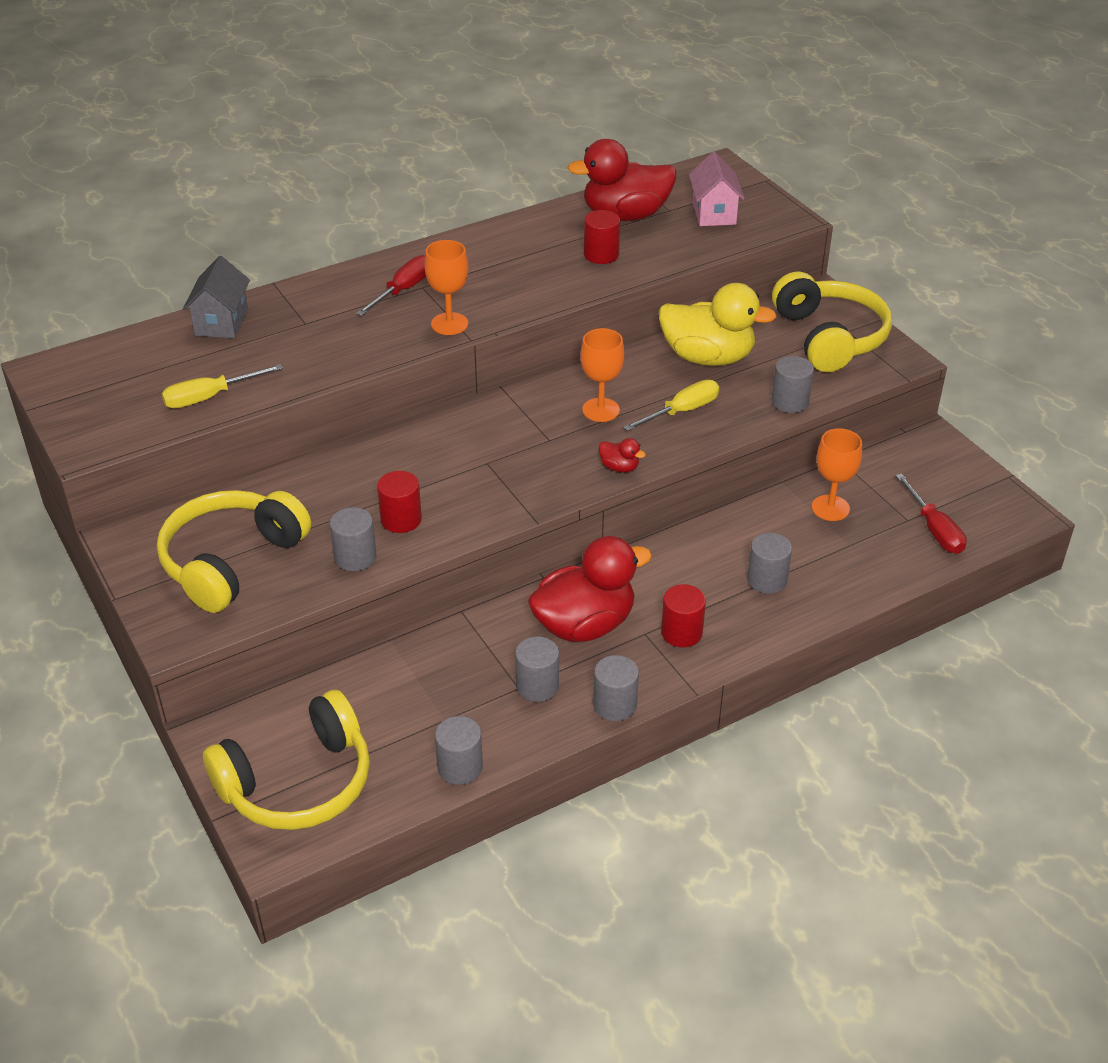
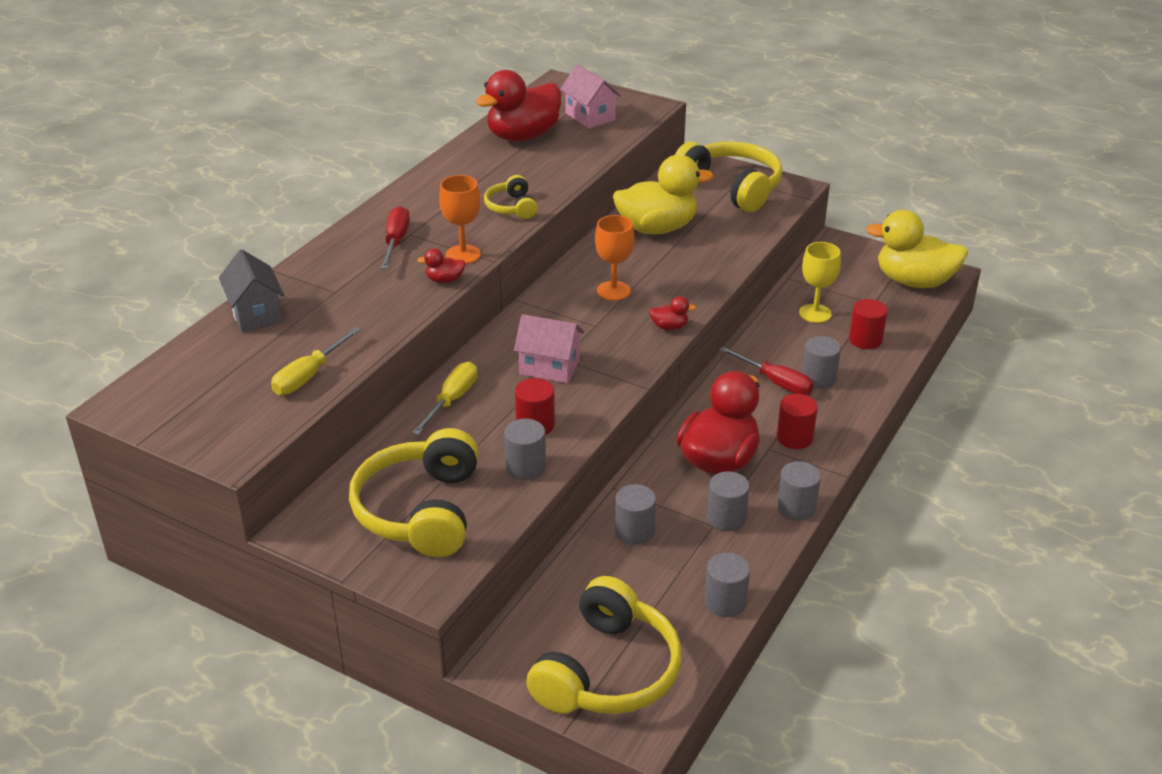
camera: 30 degrees left, 5 degrees down
red cylinder [584,210,620,264] -> red cylinder moved to [849,299,888,349]
yellow screwdriver [623,380,719,431] -> yellow screwdriver moved to [412,362,477,435]
grey cylinder [771,356,814,413] -> grey cylinder moved to [615,484,656,545]
orange goblet [812,428,862,521] -> yellow goblet [799,242,841,323]
red screwdriver [896,474,967,554] -> red screwdriver moved to [719,347,814,395]
none -> red duck [417,248,465,283]
none -> yellow headphones [484,175,538,219]
none -> pink house [514,314,584,383]
none -> yellow duck [866,210,968,288]

